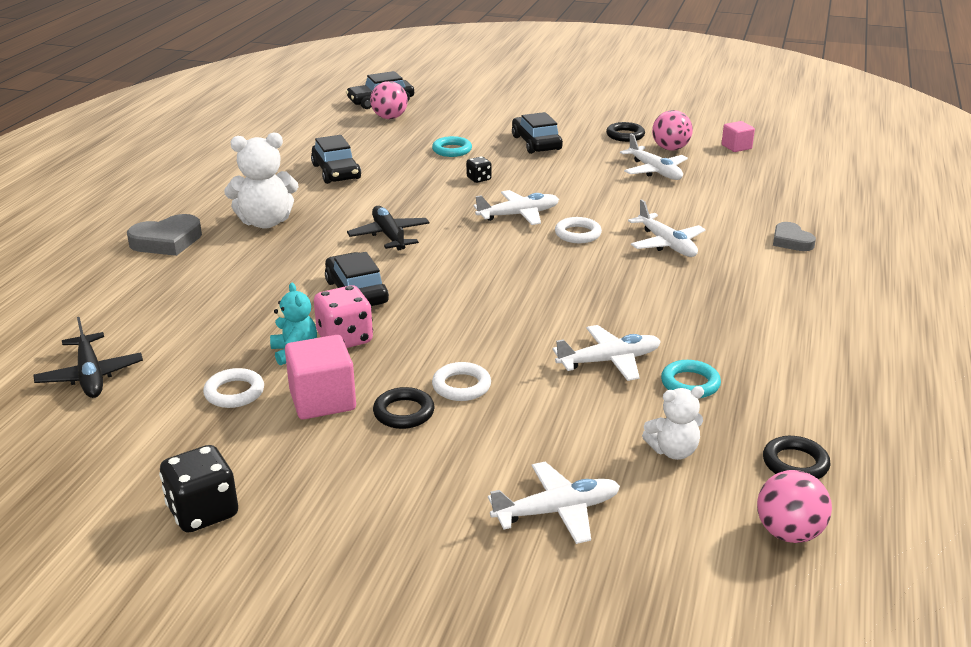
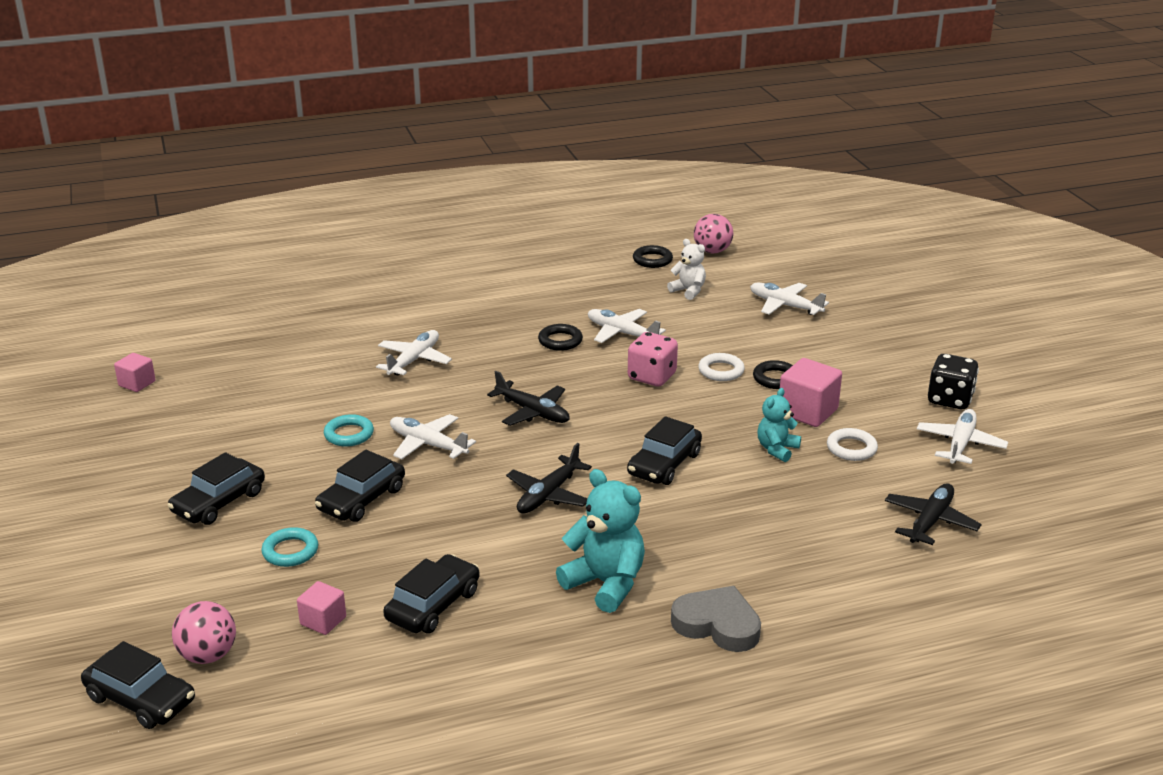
camera: 125 degrees left, 0 degrees up
white teddy bear [224,132,298,229] -> turquoise teddy bear [556,469,645,613]
pink dice [314,285,373,348] -> pink dice moved to [628,332,678,386]
black dice [466,156,492,183] -> black car [315,450,405,522]
white ring [555,217,602,243] -> none
black ring [606,122,645,142] -> black ring moved to [538,324,583,351]
white plane [620,134,688,180] -> white plane moved to [917,409,1008,464]
pink ball [652,110,693,151] -> none
turquoise ring [661,360,721,398] -> turquoise ring moved to [324,414,374,447]
grey heart [773,222,816,251] -> none
none -> pink cube [297,581,346,635]
none -> black plane [487,371,570,426]

